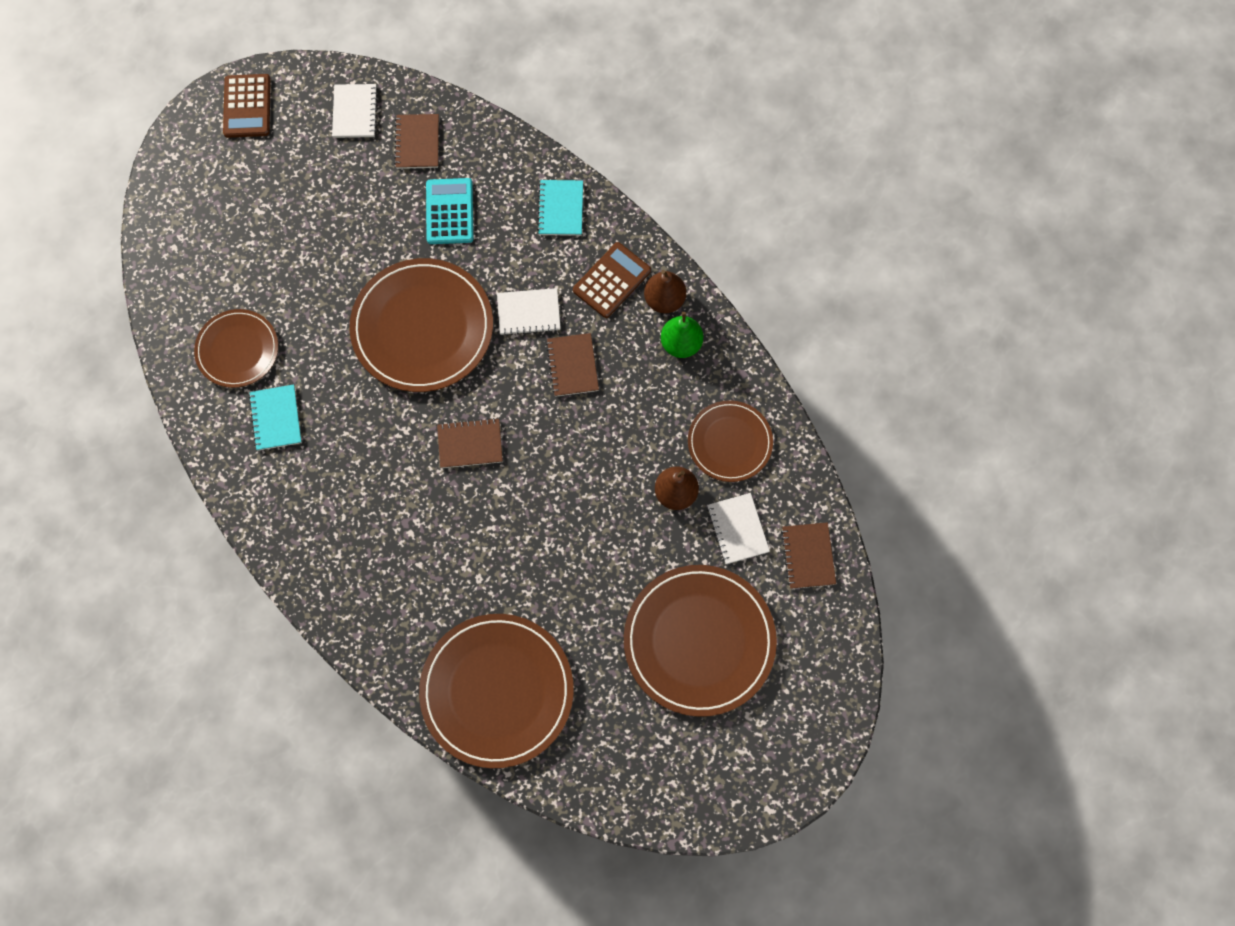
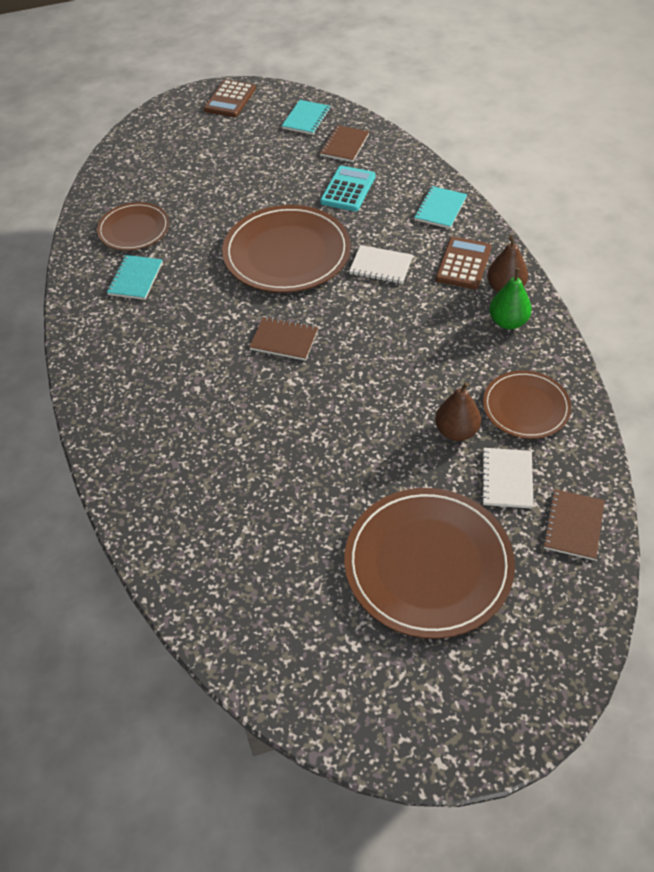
camera: 25 degrees right, 20 degrees down
white notebook [332,84,378,138] -> turquoise notebook [282,100,331,135]
brown plate [419,614,574,768] -> none
brown notebook [546,333,599,397] -> none
brown calculator [573,242,651,318] -> brown calculator turned 45 degrees counterclockwise [436,237,492,289]

